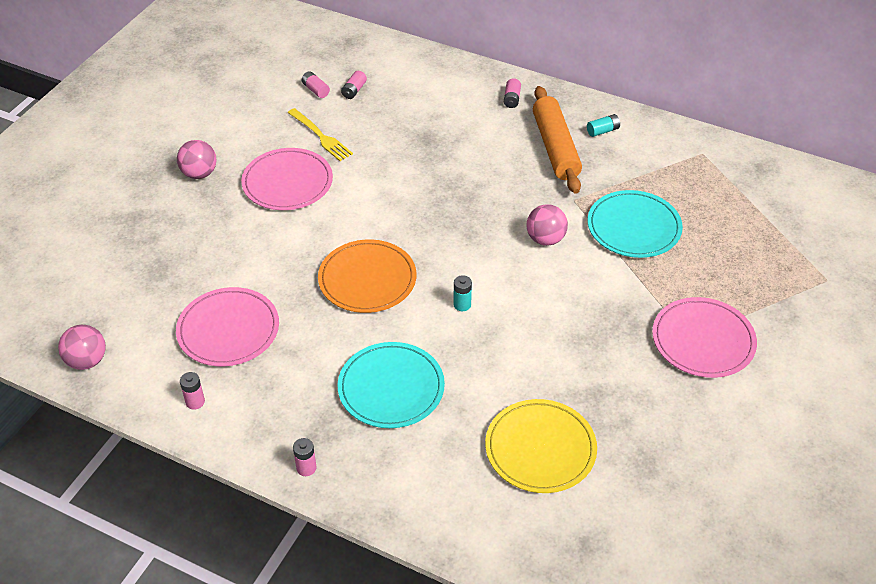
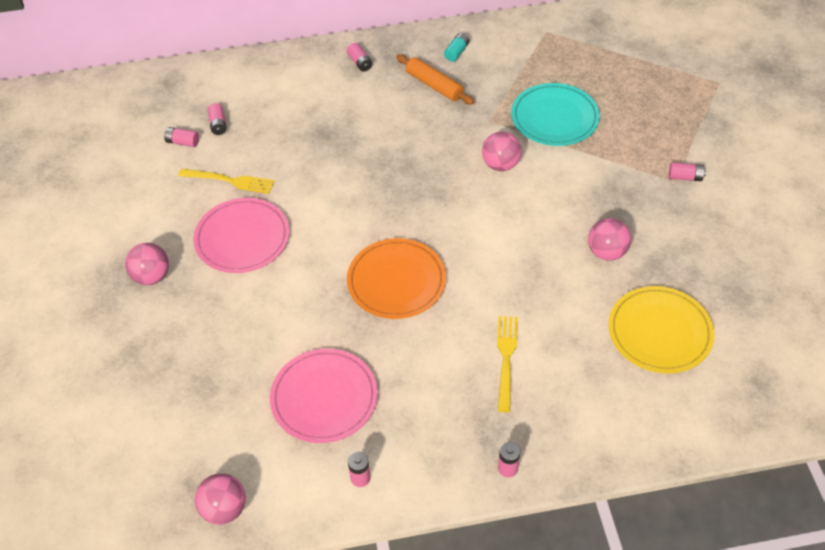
camera: 35 degrees left, 5 degrees up
turquoise plate [338,342,445,428] -> yellow fork [497,316,518,412]
turquoise battery [453,275,472,311] -> none
orange rolling pin [533,86,582,194] -> orange rolling pin [396,55,474,105], size x0.67
pink plate [652,297,757,378] -> pink battery [669,162,706,181]
none -> pink ball [588,218,631,261]

